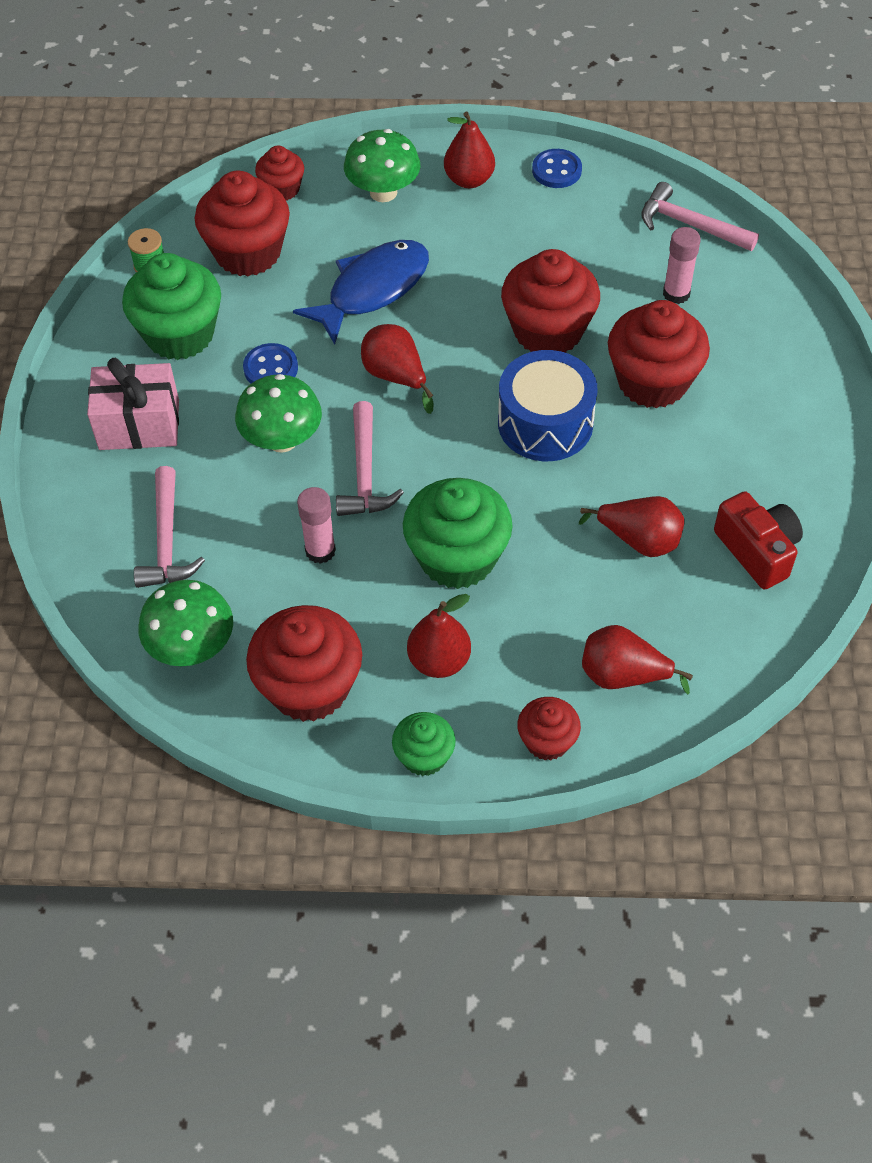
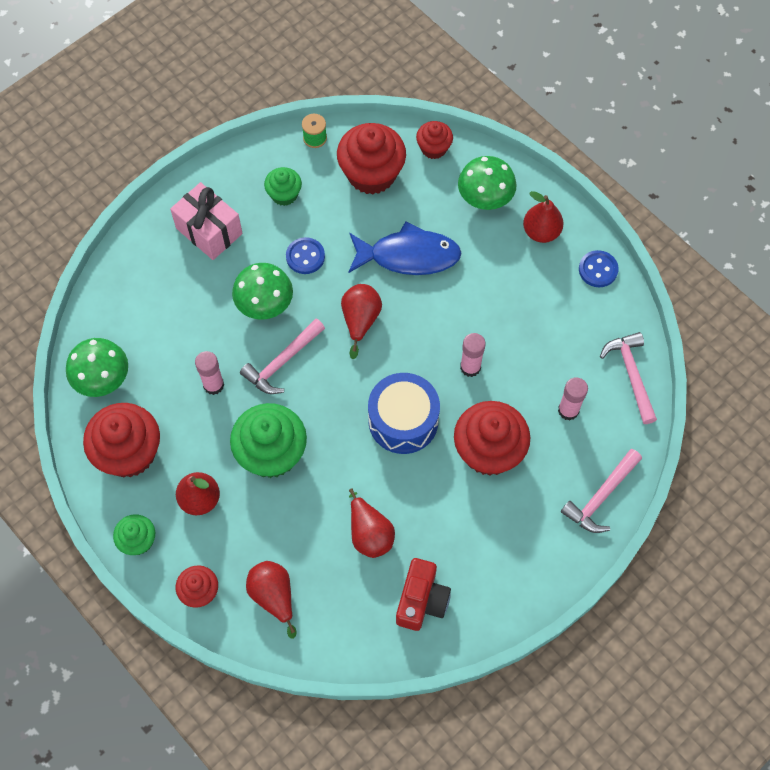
camera: 45 degrees right, 10 degrees up
green cupcake [122,253,221,360] -> green cupcake [264,167,302,206], size x0.54
pink hammer [134,466,205,588] -> pink hammer moved to [561,449,642,533]
red cupcake [501,249,600,353] -> pink glue stick [460,333,486,377]

